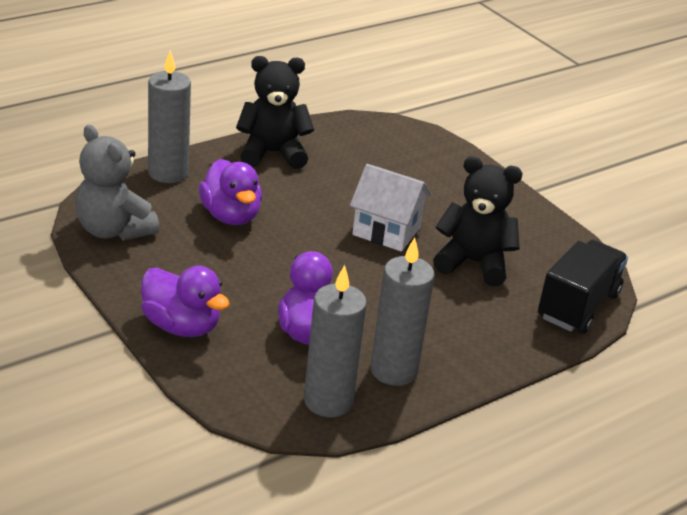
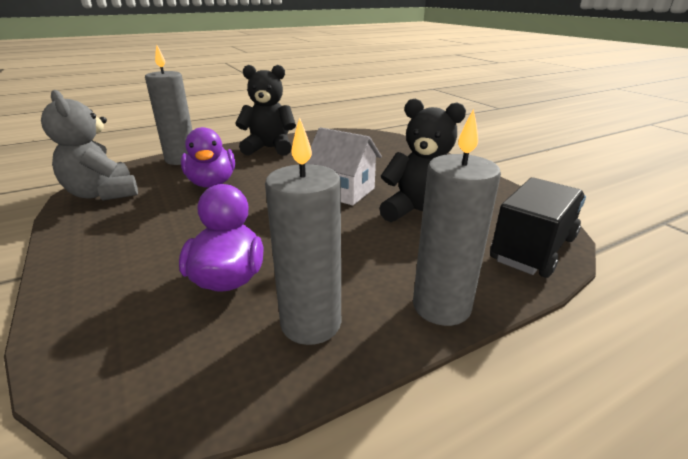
camera: 10 degrees right, 5 degrees down
purple duck [141,266,230,337] -> none
grey candle [304,265,367,417] -> grey candle moved to [413,108,501,326]

